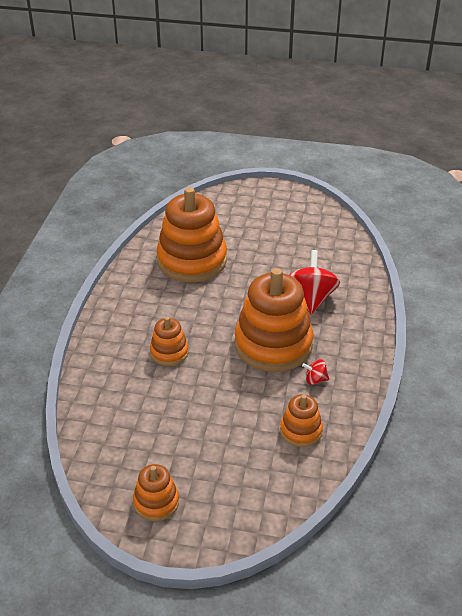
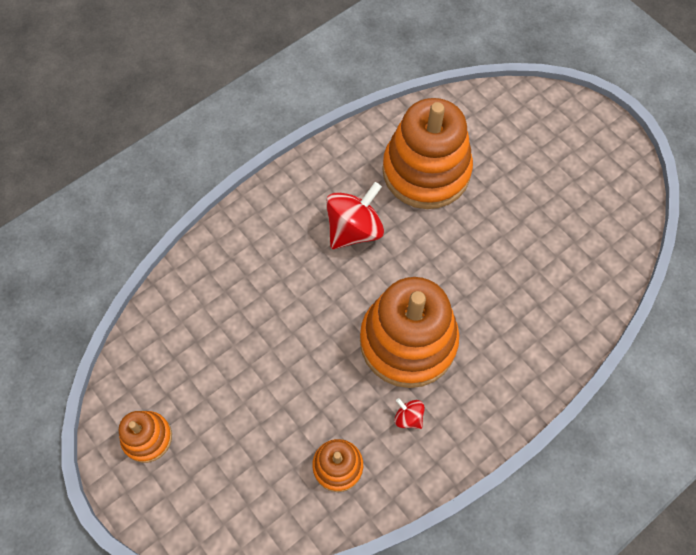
camera: 40 degrees right, 25 degrees up
orange stacking toy [150,317,189,366] -> none
red spinning top [289,250,340,314] -> red spinning top moved to [326,182,384,249]

